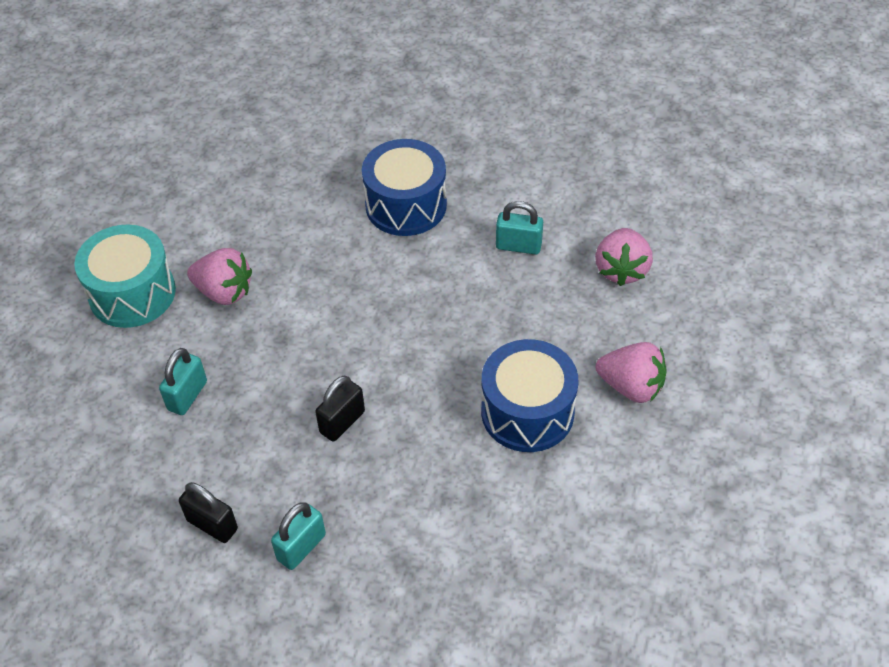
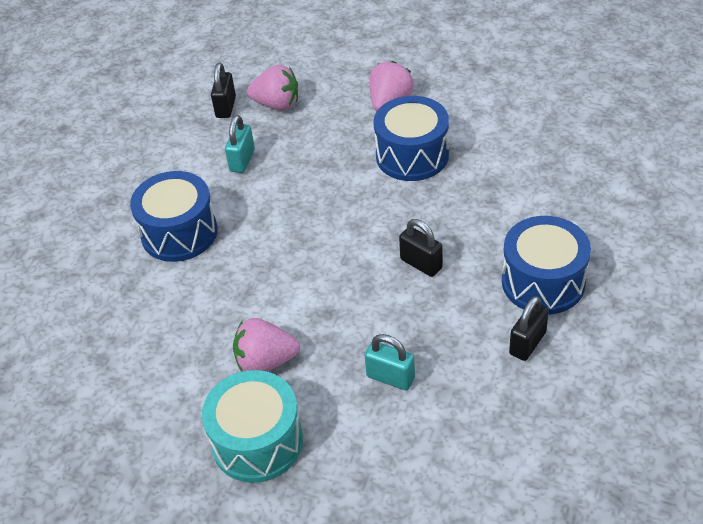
camera: 85 degrees left, 5 degrees down
pink strawberry [187,248,252,305] -> pink strawberry turned 120 degrees counterclockwise [233,318,300,372]
turquoise padlock [271,502,326,570] -> blue drum [502,216,591,314]
none -> black padlock [211,63,236,118]

